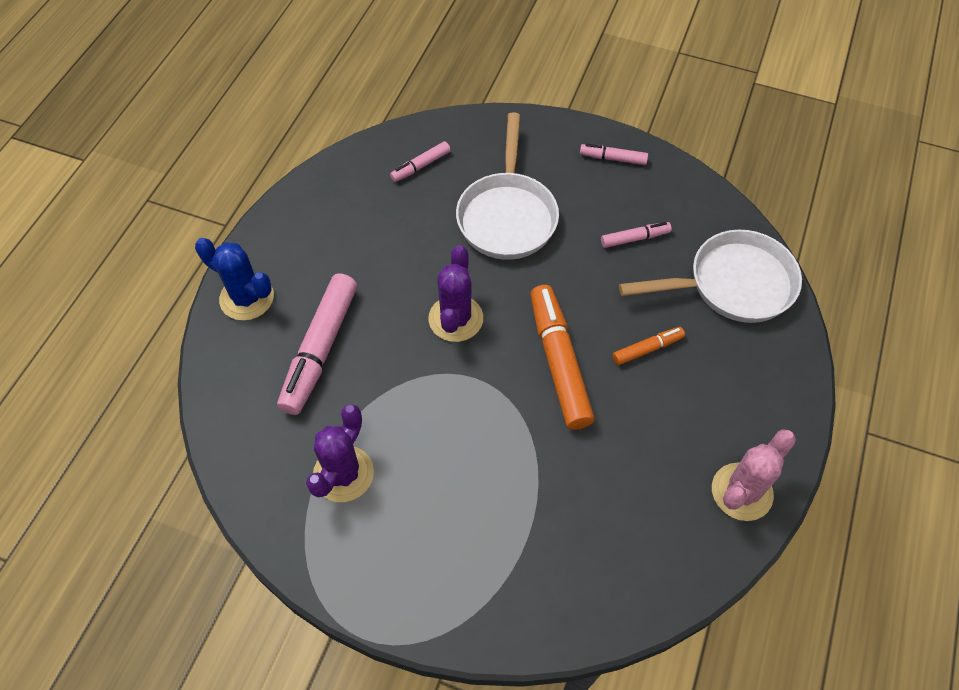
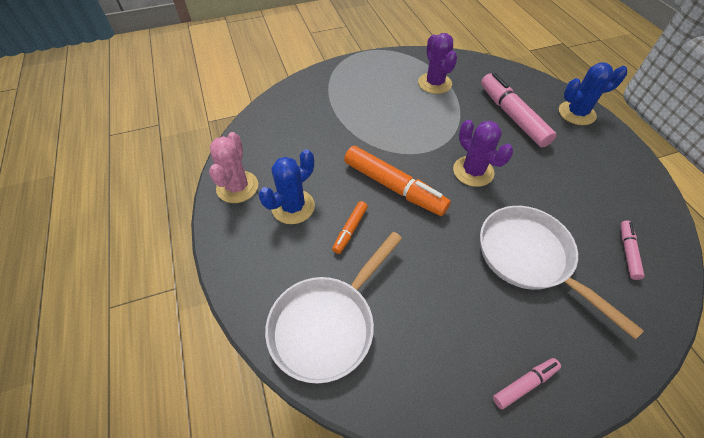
camera: 140 degrees right, 5 degrees down
pink marker [601,222,672,248] -> none
none -> blue cactus [259,149,315,224]

